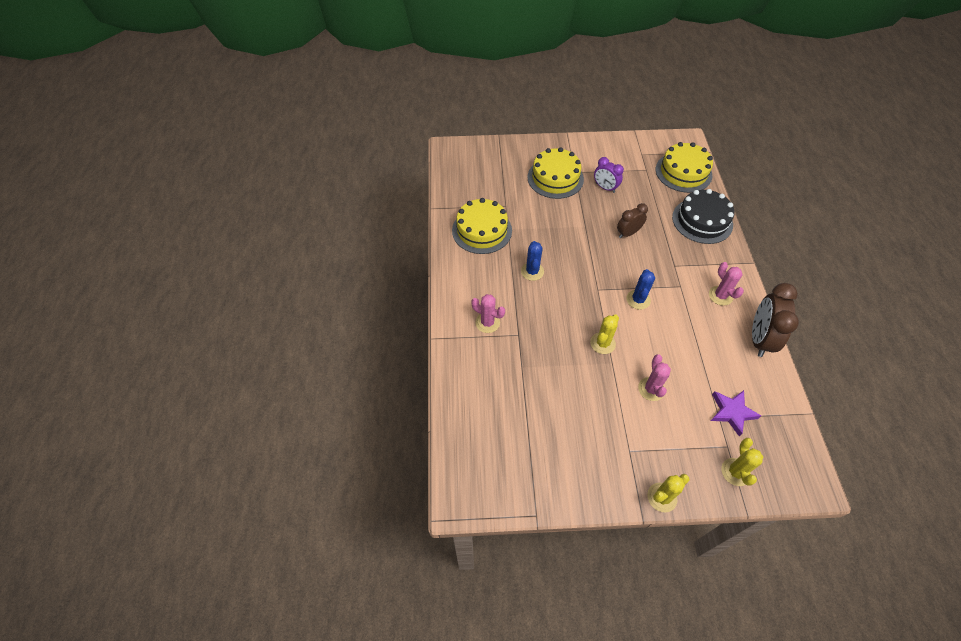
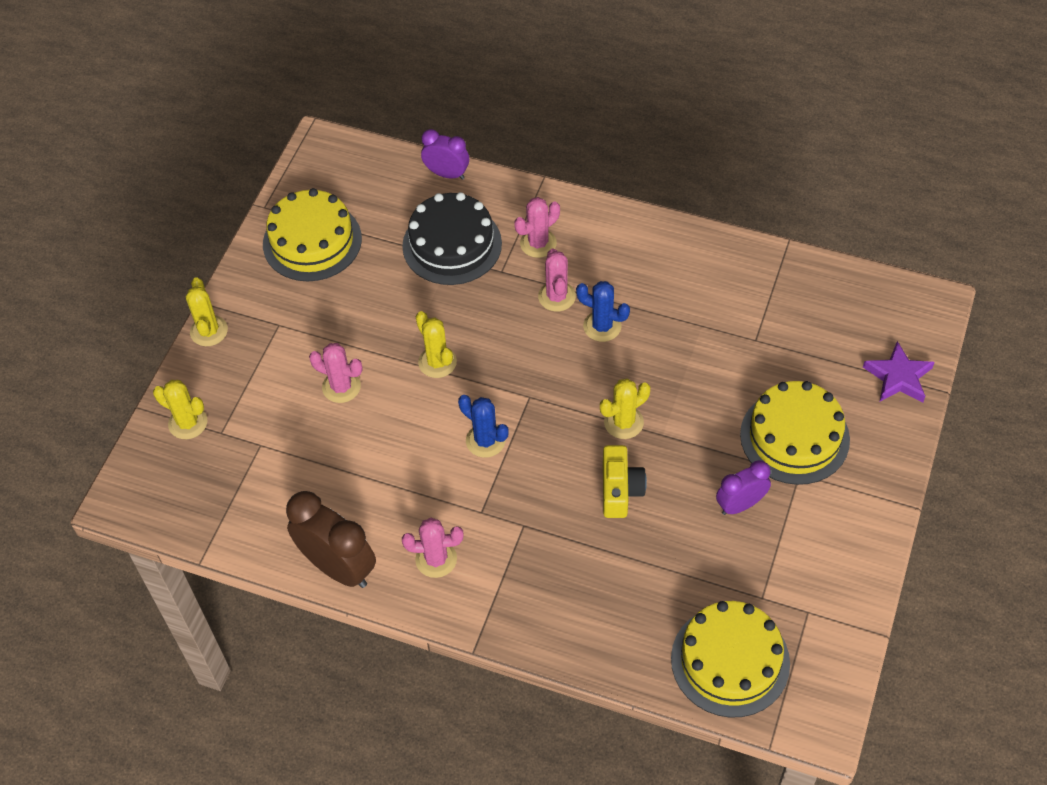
camera: 115 degrees right, 0 degrees up
yellow cake [452,198,512,254] -> yellow cake moved to [263,188,362,281]
brown clock [617,203,648,238] -> yellow camera [603,445,647,518]
black cake [672,189,734,244] -> black cake moved to [402,192,502,285]
purple star [711,390,761,437] -> purple star moved to [863,341,935,402]
none -> purple clock [421,129,469,180]
none -> pink cactus [538,248,576,312]
none -> yellow cactus [600,378,650,439]

